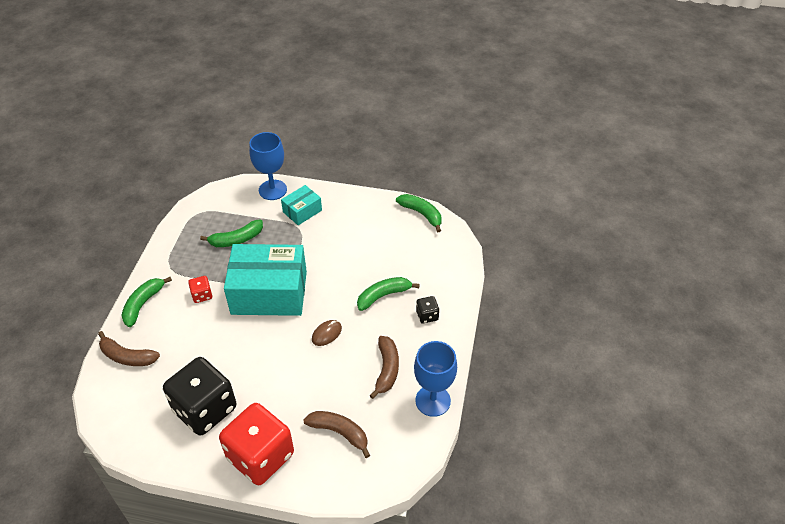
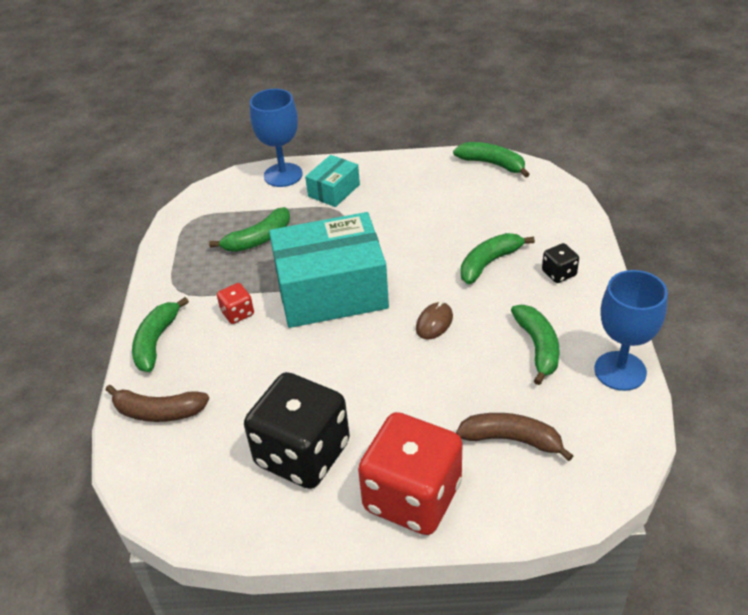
camera: 10 degrees left, 5 degrees down
brown banana [369,336,399,399] -> green banana [511,305,559,385]

